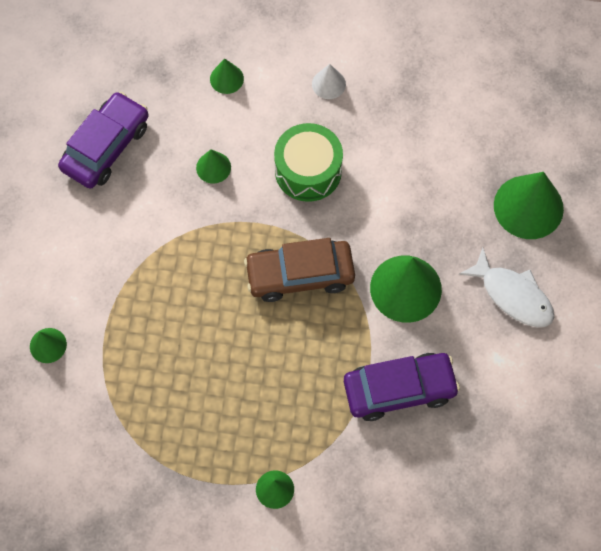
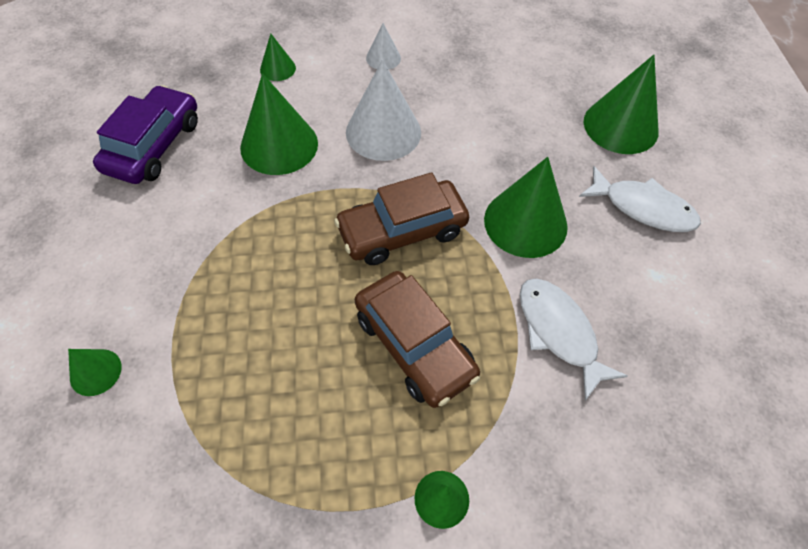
camera: 15 degrees left, 10 degrees down
green cone [196,149,231,183] -> green cone [240,73,318,175], size x1.97
green drum [274,123,343,202] -> white cone [346,60,421,161]
purple car [344,353,460,421] -> white fish [520,278,628,401]
none -> brown car [355,271,480,408]

